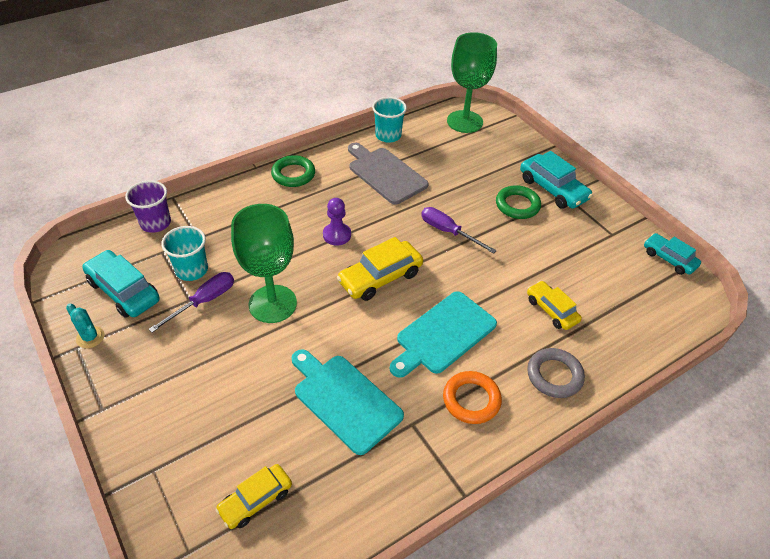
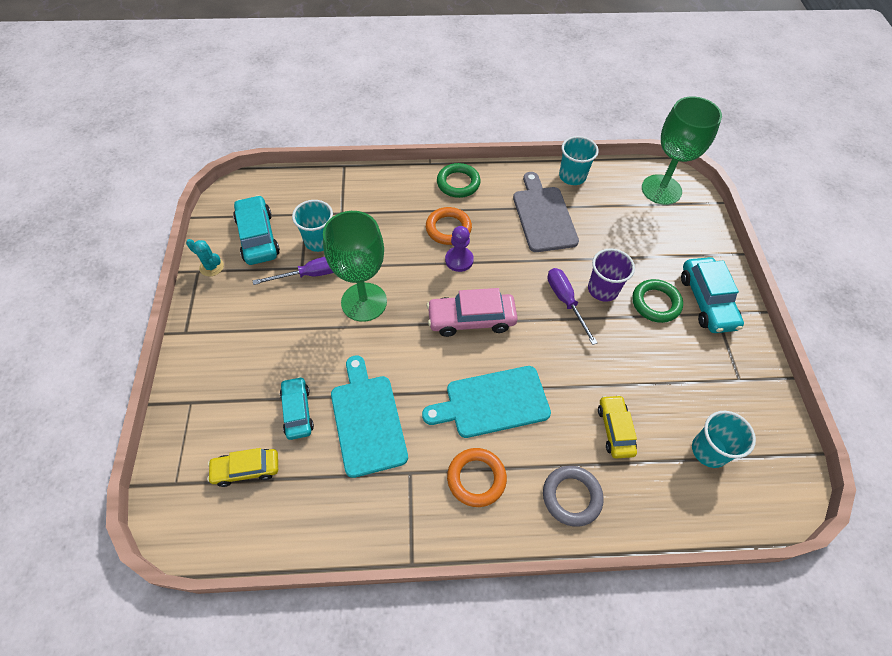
camera: 30 degrees right, 10 degrees up
turquoise cactus [66,303,105,348] -> turquoise cactus turned 45 degrees counterclockwise [186,239,224,276]
purple cup [125,180,171,233] -> purple cup moved to [588,248,635,302]
yellow car [337,237,423,301] -> pink car [427,288,518,337]
turquoise car [644,233,701,275] -> turquoise car moved to [280,377,314,440]
none -> orange ring [426,207,472,245]
none -> turquoise cup [692,411,756,468]

